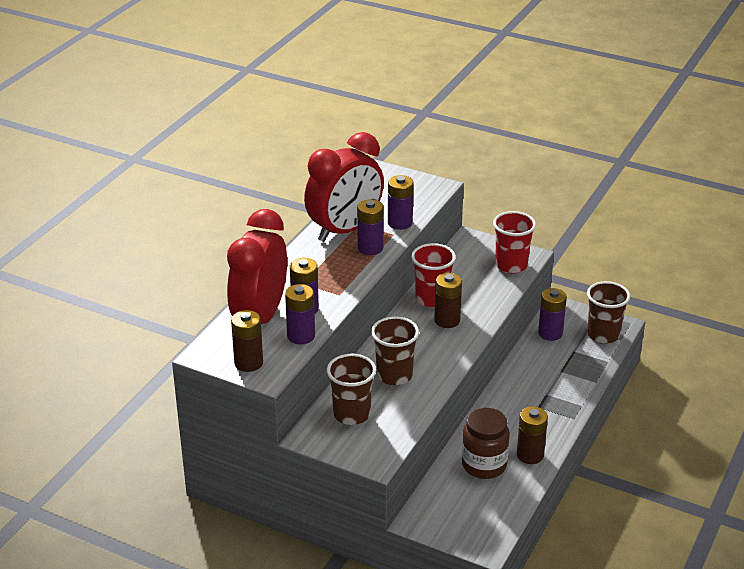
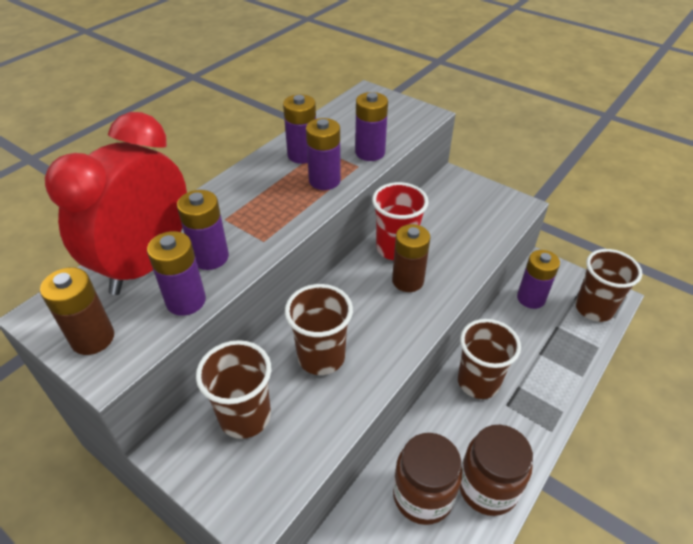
camera: 10 degrees right, 10 degrees up
red clock [304,132,384,242] -> purple battery [283,94,316,164]
red cup [493,211,536,273] -> none
brown battery [517,406,548,464] -> brown jar [460,425,533,516]
none -> brown cup [458,319,521,399]

